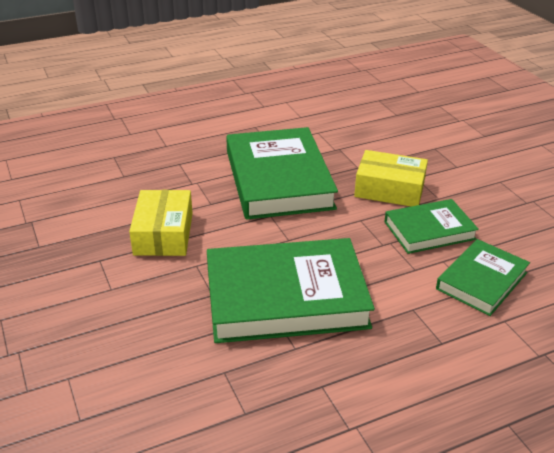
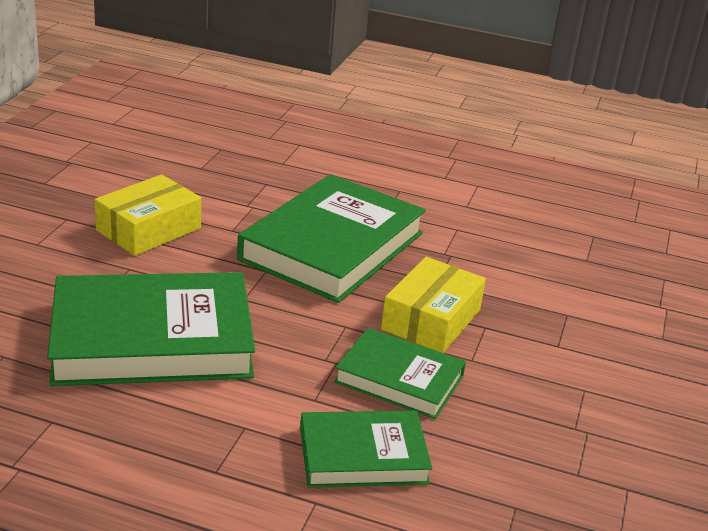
camera: 40 degrees right, 5 degrees down
green book [207,238,375,343] -> green book turned 45 degrees counterclockwise [47,272,255,386]
yellow box [354,150,428,206] -> yellow box turned 60 degrees clockwise [381,257,486,353]

